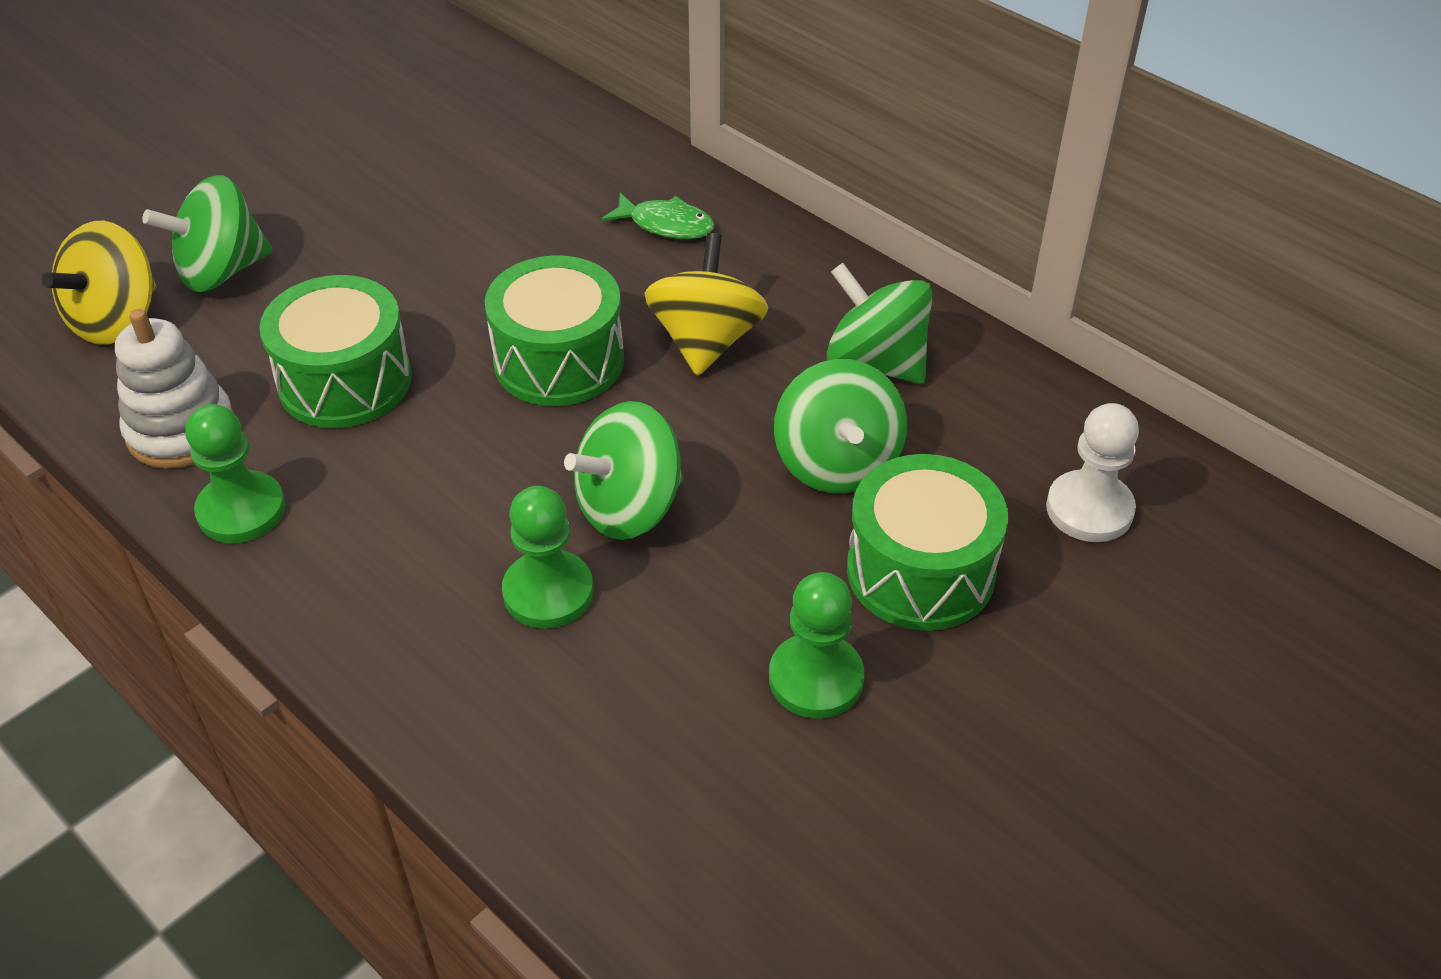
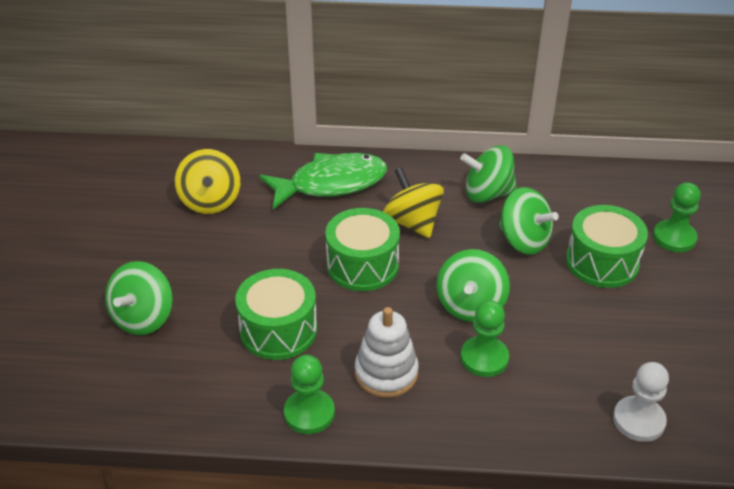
camera: 40 degrees left, 5 degrees down
yellow spinning top [42,220,156,345] -> yellow spinning top moved to [175,149,240,214]
white stacking toy [115,309,234,469] -> white stacking toy moved to [355,307,419,398]
green fish [601,192,715,239] -> green fish [259,153,387,209], size x2.03
green pawn [769,572,864,719] -> green pawn moved to [653,182,701,252]
white pawn [1046,403,1139,542] -> white pawn moved to [613,362,669,442]

